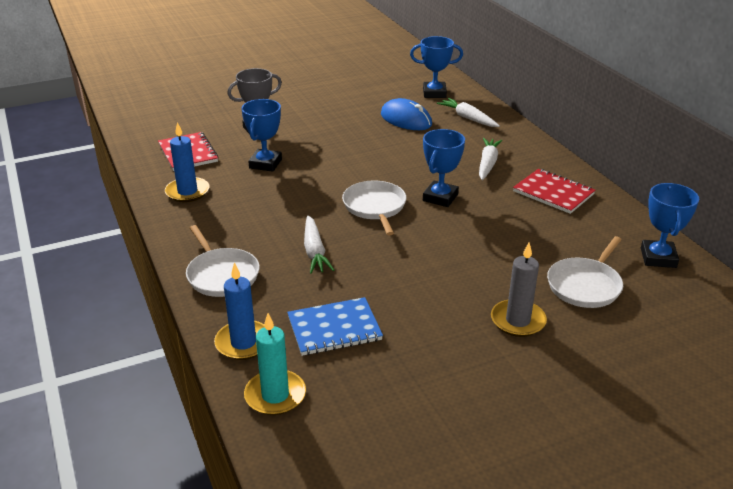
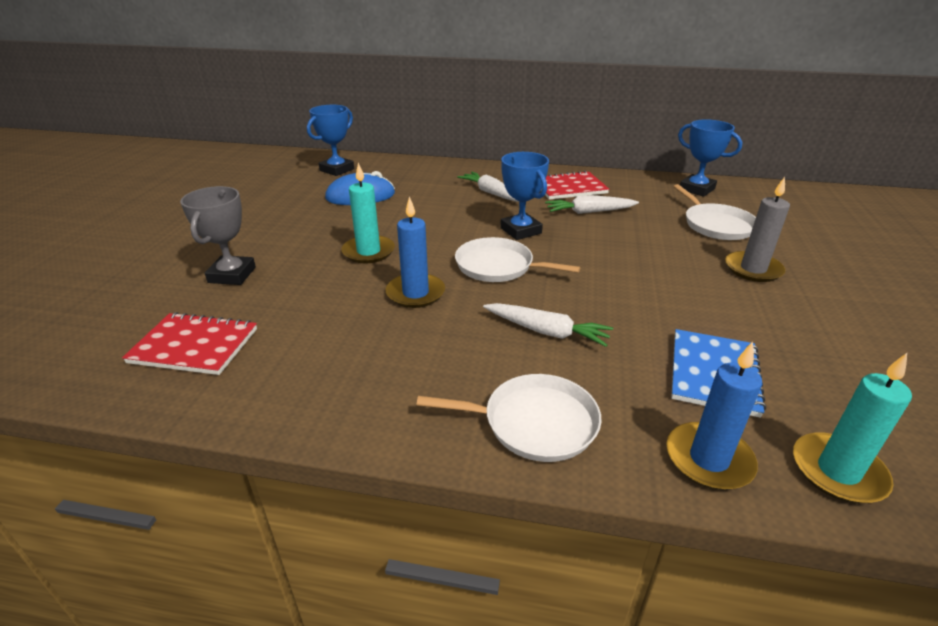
camera: 55 degrees left, 0 degrees up
blue candle [165,122,210,202] -> blue candle moved to [386,196,445,308]
blue trophy [241,99,282,172] -> none
white carrot [437,98,500,127] -> white carrot moved to [545,195,639,214]
none -> turquoise candle [341,163,395,263]

